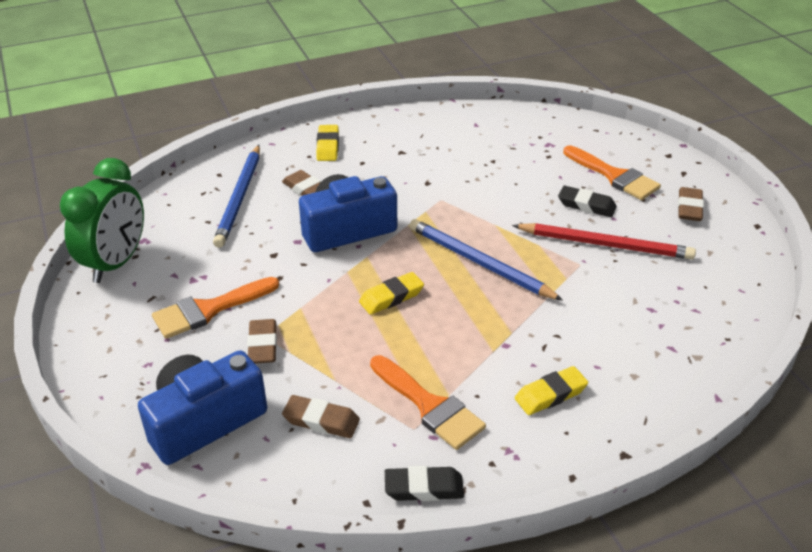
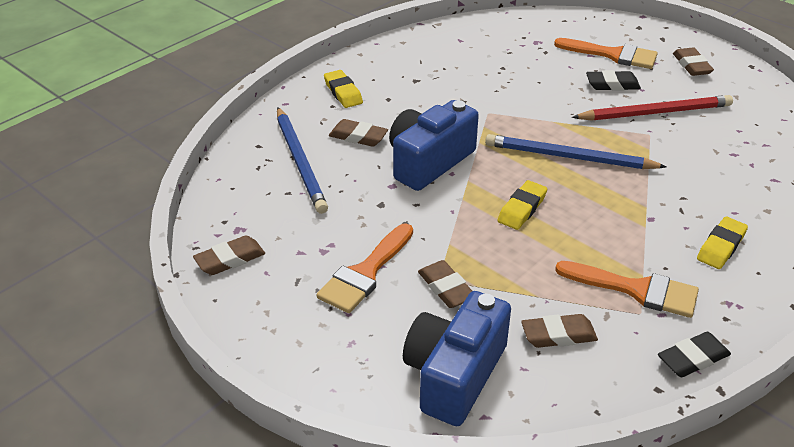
camera: 25 degrees left, 0 degrees up
green clock [60,158,144,283] -> brown eraser [193,235,265,275]

